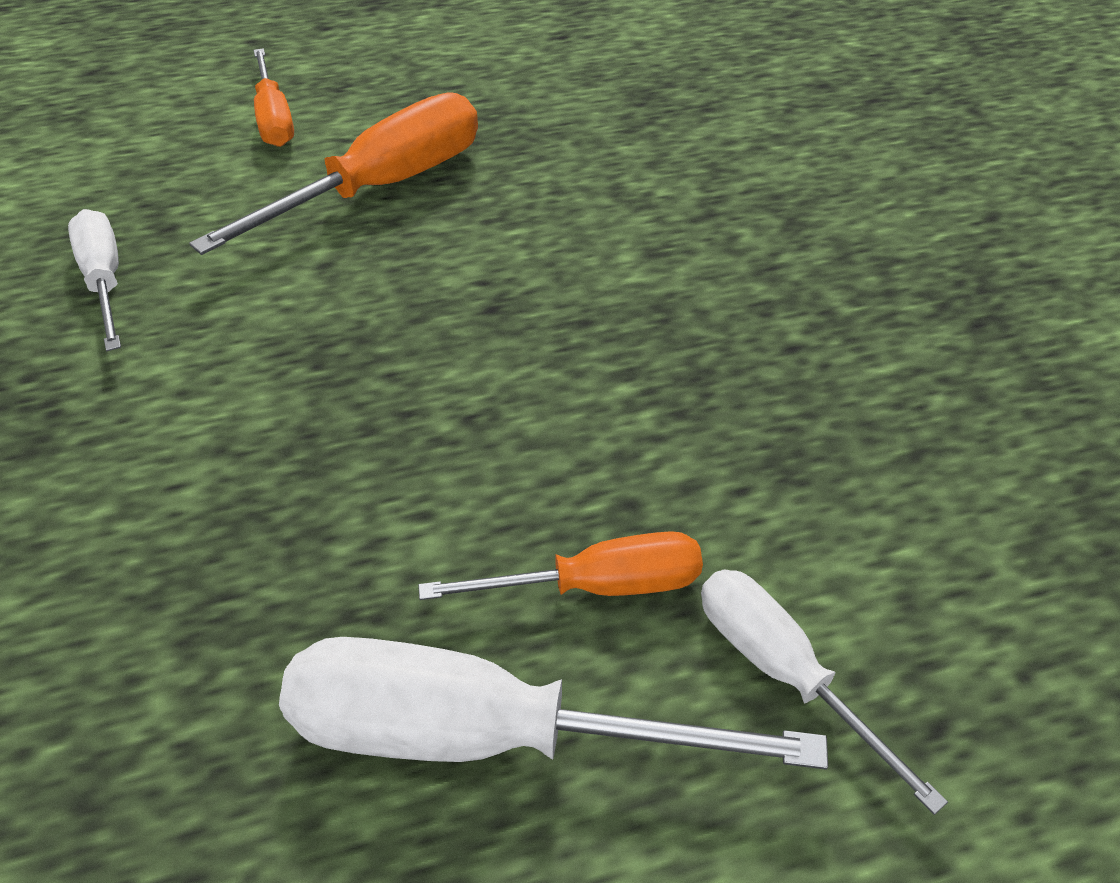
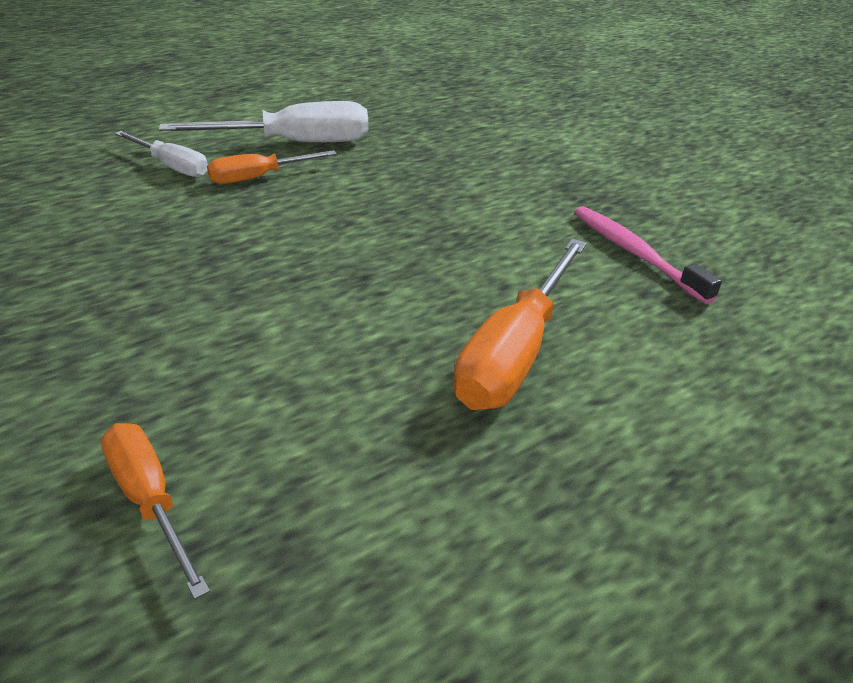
camera: 160 degrees right, 10 degrees down
white screwdriver [68,209,121,351] -> pink toothbrush [574,206,722,304]
orange screwdriver [253,48,294,147] -> orange screwdriver moved to [101,423,210,600]

